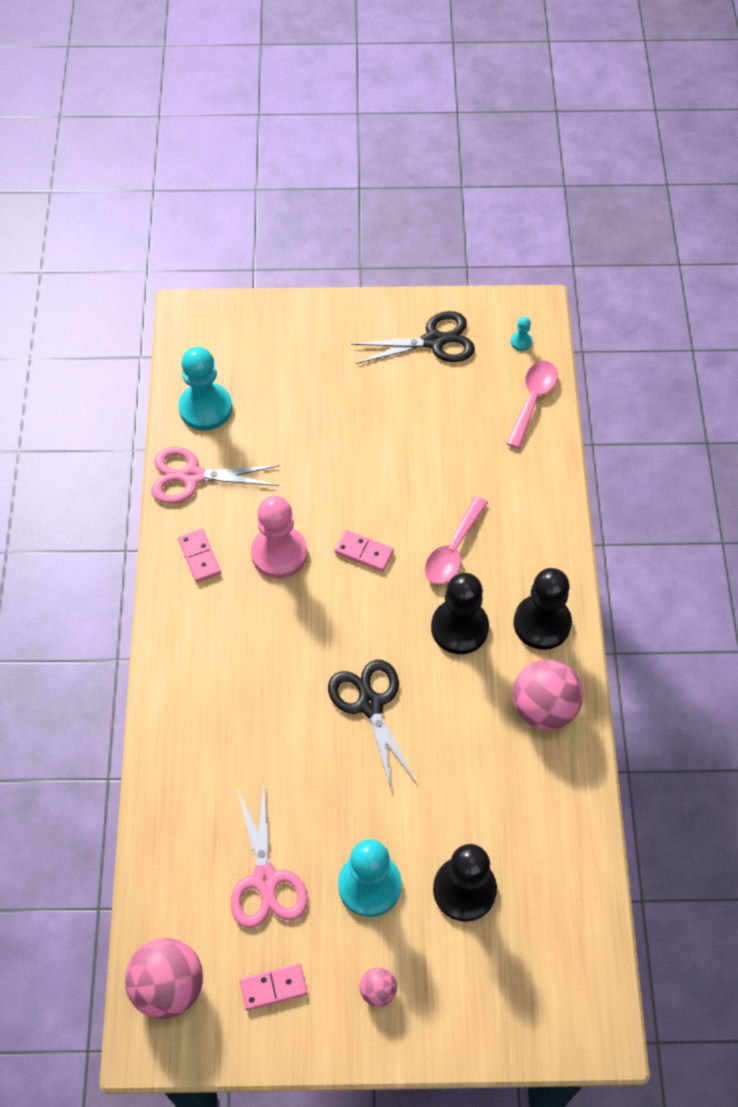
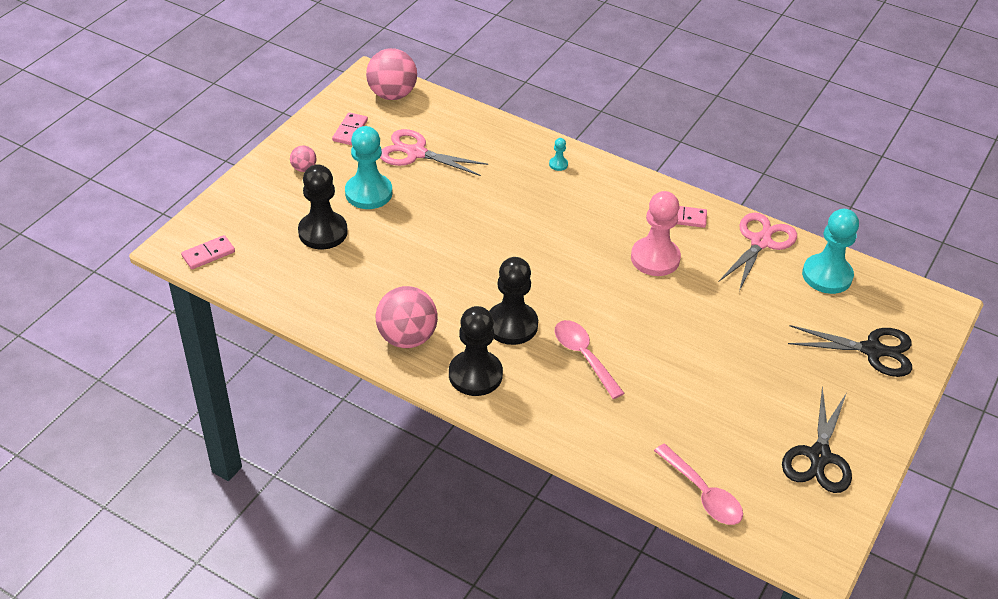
camera: 120 degrees right, 15 degrees down
black scissors [328,659,417,793] -> black scissors moved to [788,325,912,377]
pink domino [335,530,394,572] -> pink domino moved to [181,235,235,269]
turquoise pawn [511,317,532,351] -> turquoise pawn moved to [549,138,568,171]

